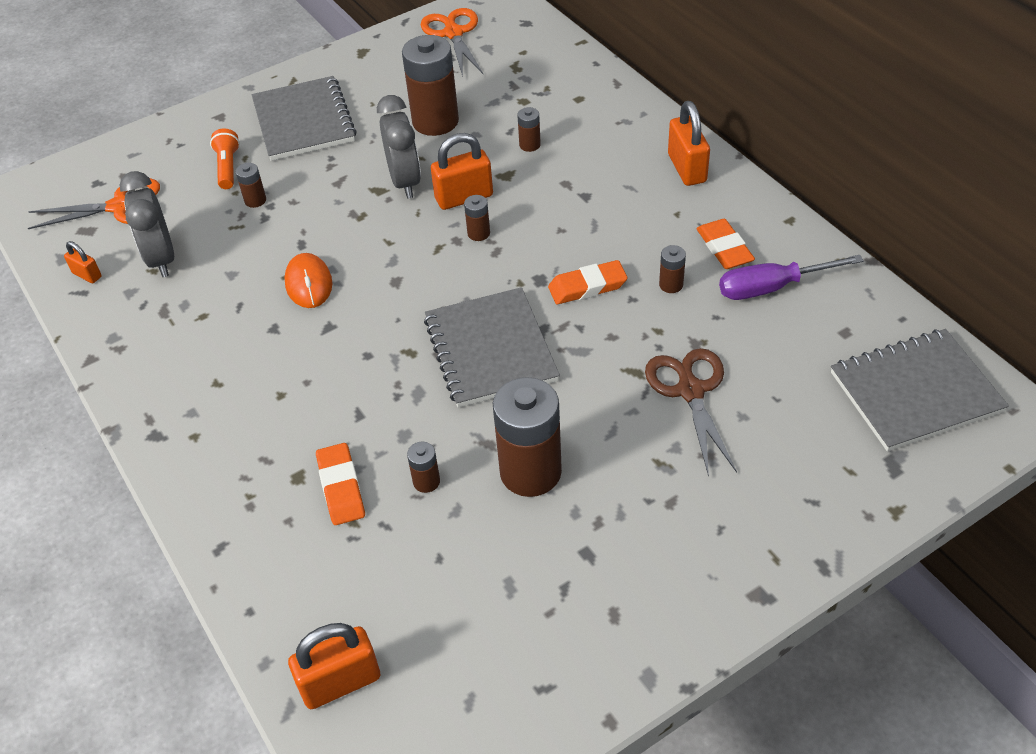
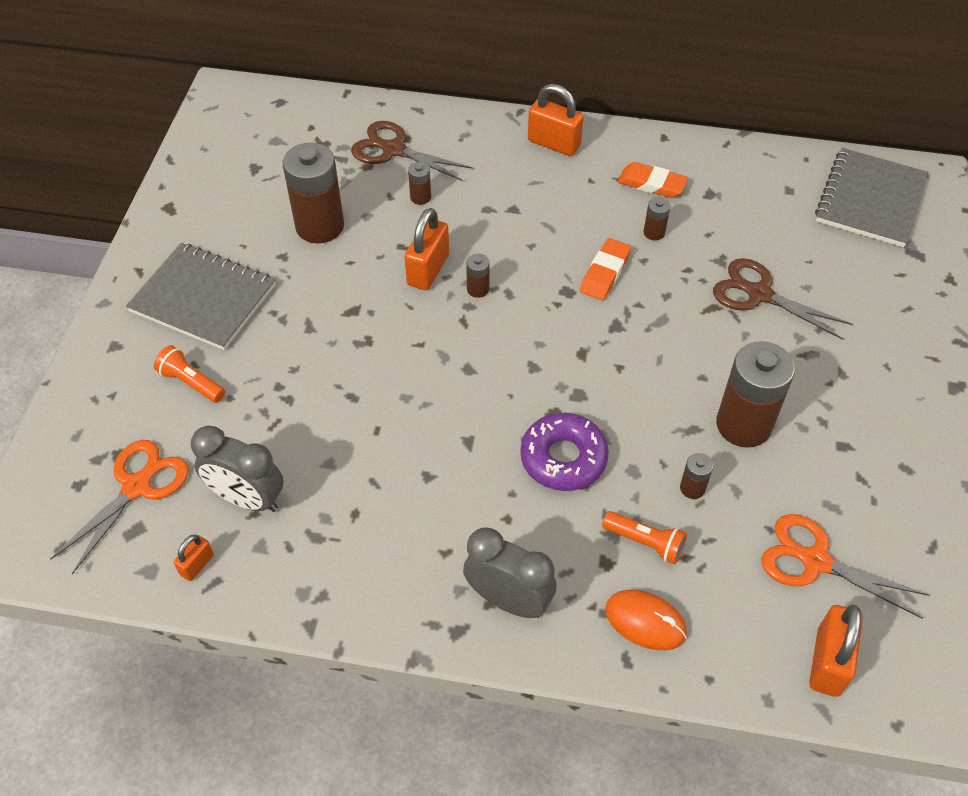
camera: 50 degrees left, 5 degrees up
orange padlock [64,241,102,283] -> orange padlock turned 45 degrees counterclockwise [174,535,214,581]
brown battery [235,163,266,208] -> none
orange mouse [285,253,332,308] -> orange mouse moved to [605,590,687,650]
orange eraser [316,443,365,525] -> orange flashlight [602,511,687,564]
grey clock [377,95,421,199] -> grey clock moved to [463,527,557,618]
orange scissors [420,8,484,77] -> orange scissors moved to [761,514,929,619]
grey notebook [424,287,560,408] -> none
purple screwdriver [719,255,864,300] -> none
none -> brown scissors [351,121,473,181]
none -> purple donut [520,412,609,491]

